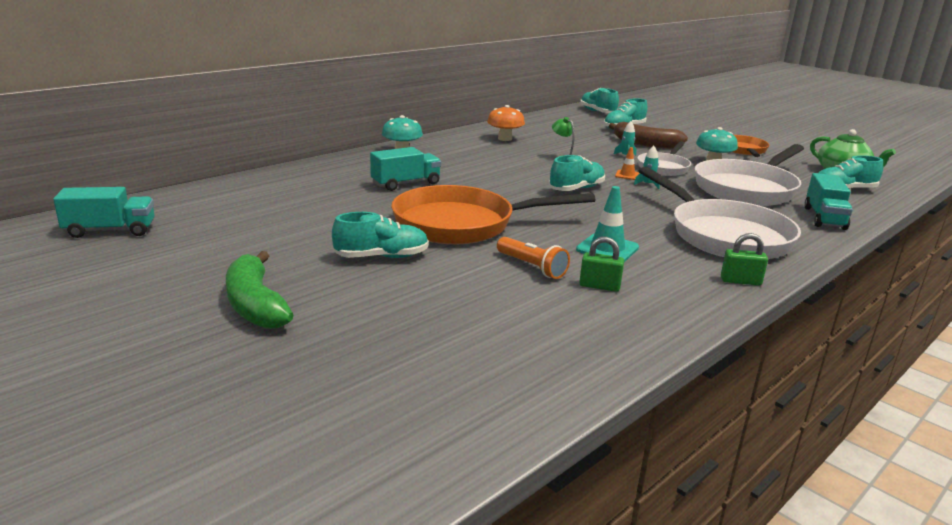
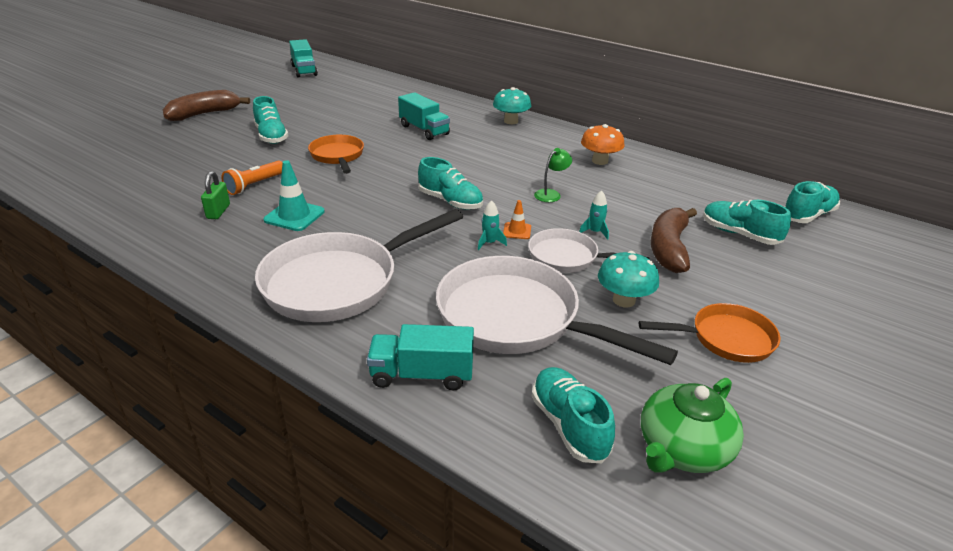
camera: 80 degrees right, 10 degrees up
green banana [226,251,294,329] -> brown banana [163,90,250,121]
orange pan [391,185,596,244] -> orange pan [308,135,364,174], size x0.56
green padlock [721,233,768,286] -> none

